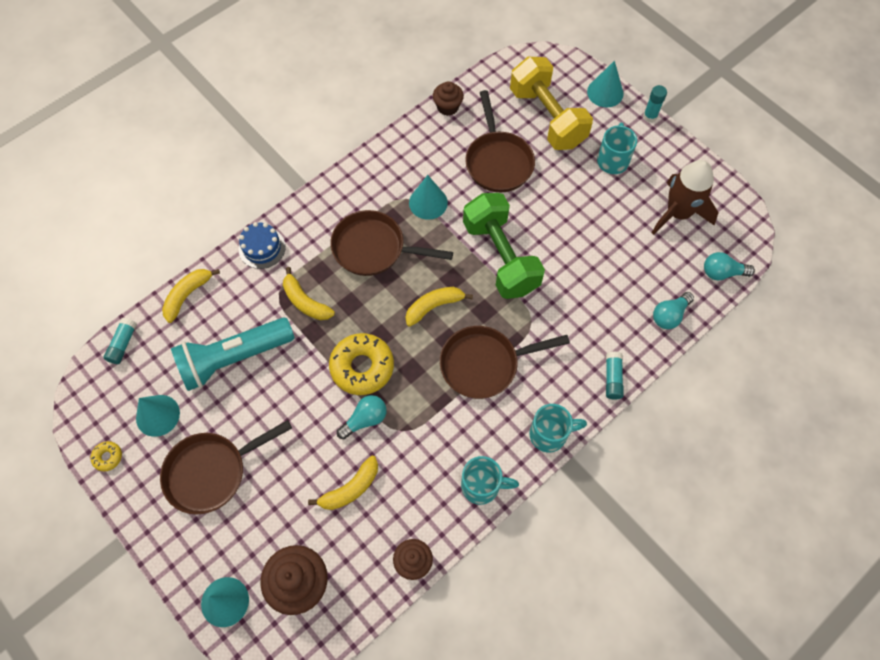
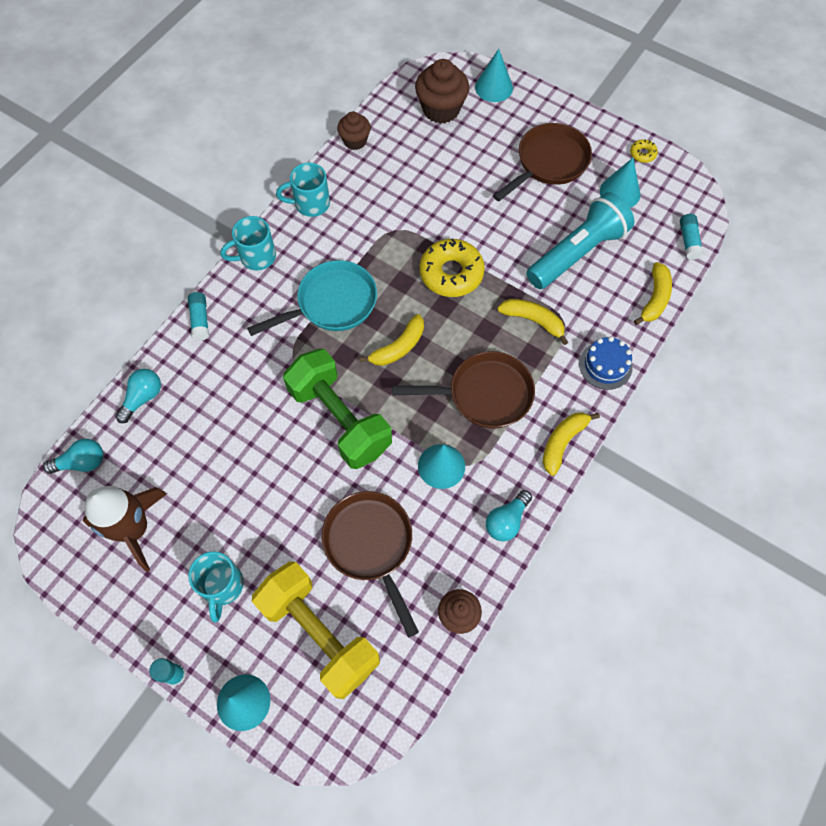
camera: 165 degrees right, 0 degrees up
yellow banana [308,456,378,510] -> yellow banana moved to [543,412,600,476]
turquoise light bulb [337,395,387,439] -> turquoise light bulb moved to [486,490,532,541]
brown pan [440,326,570,399] -> turquoise pan [247,260,377,336]

